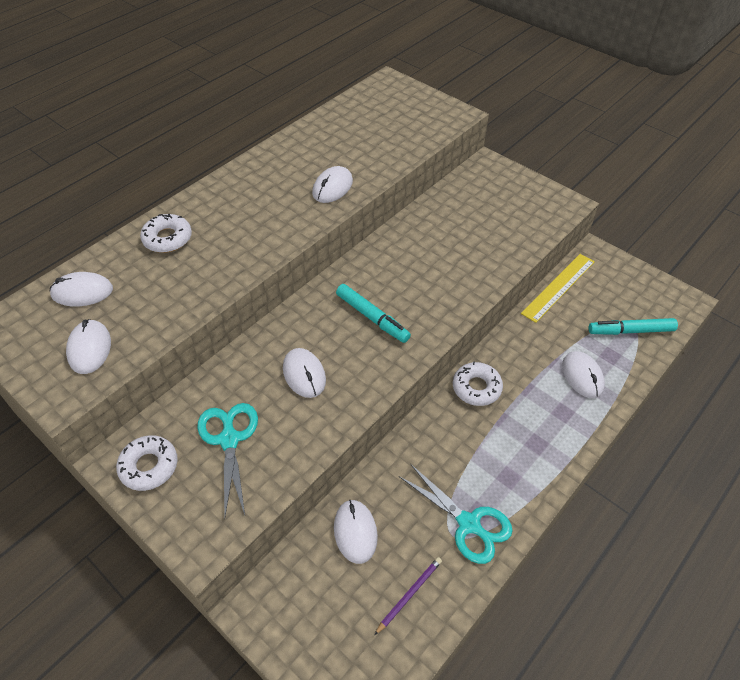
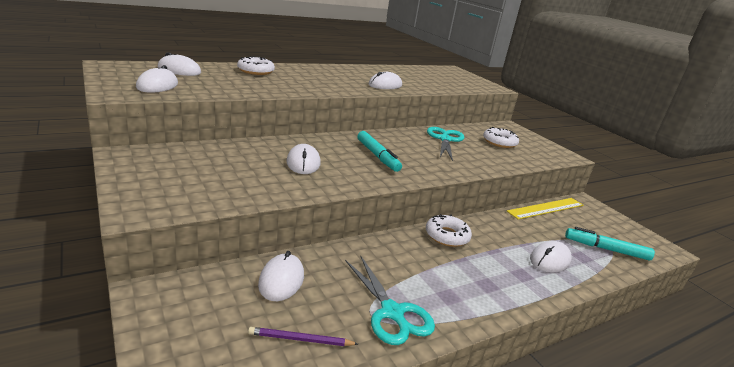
camera: 15 degrees right, 25 degrees down
white donut [116,435,178,491] -> white donut moved to [483,127,519,148]
turquoise scissors [197,403,258,516] -> turquoise scissors moved to [427,127,465,161]
purple pencil [374,557,442,635] -> purple pencil turned 150 degrees counterclockwise [248,327,358,346]
white mouse [562,351,605,398] -> white mouse turned 45 degrees clockwise [530,241,572,273]

